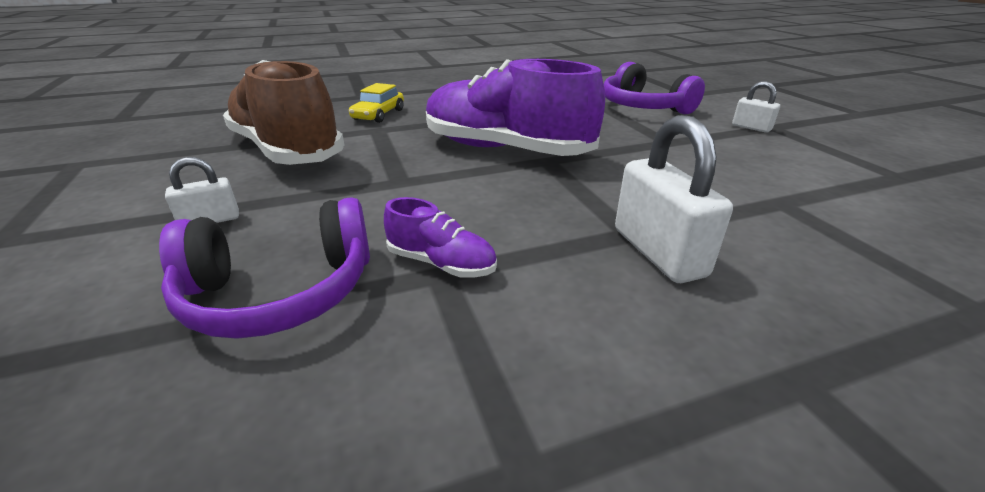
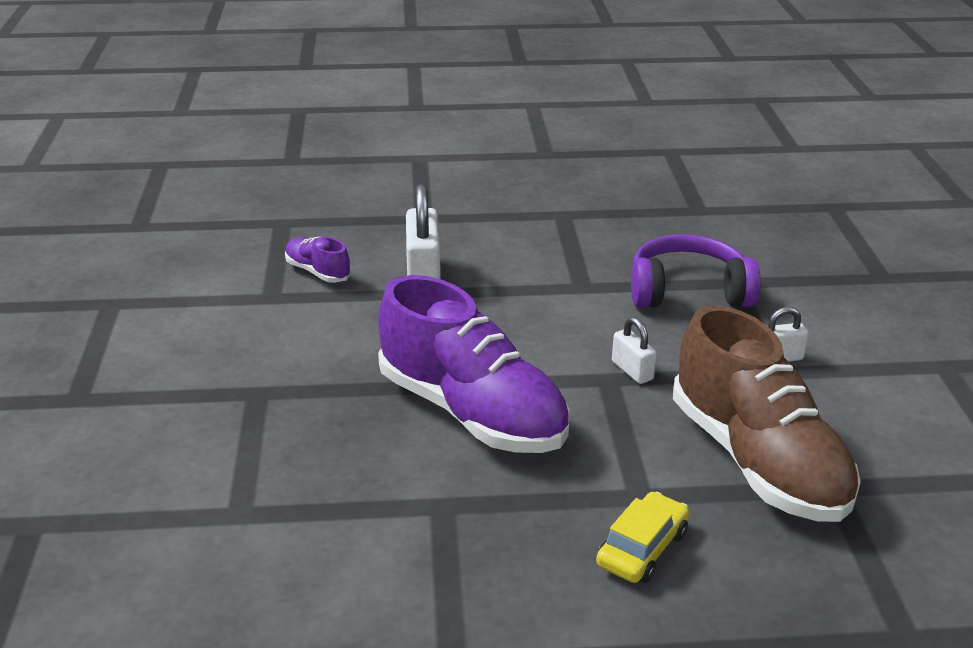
camera: 165 degrees left, 0 degrees up
purple shoe [384,197,497,278] -> purple shoe moved to [285,237,351,283]
purple headphones [604,62,705,114] -> none
white padlock [732,81,780,133] -> white padlock moved to [612,317,657,384]

